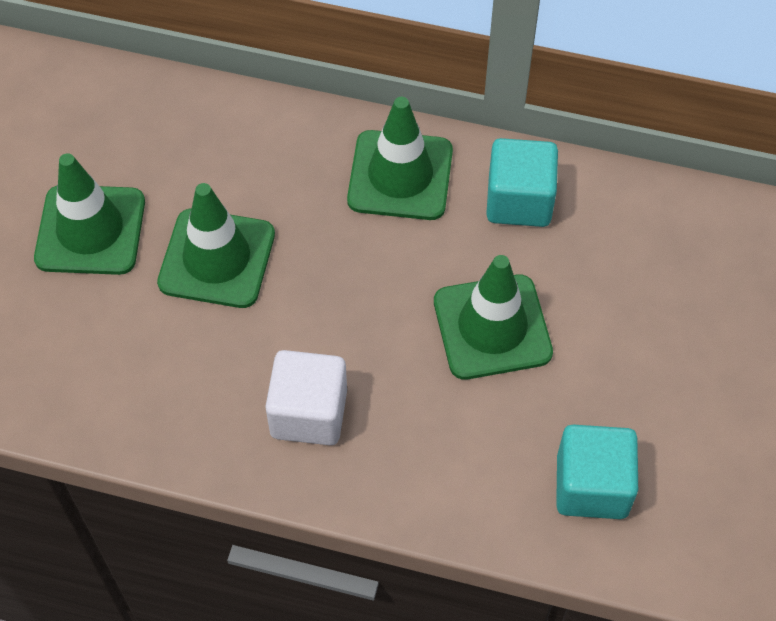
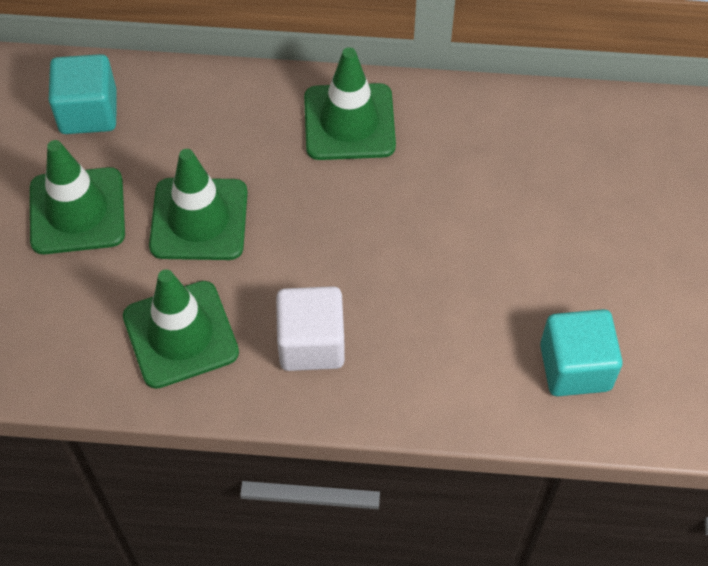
camera: 10 degrees left, 0 degrees up
green traffic cone [434,255,553,380] -> green traffic cone moved to [123,269,239,389]
turquoise cube [486,138,558,227] -> turquoise cube moved to [49,54,117,134]

